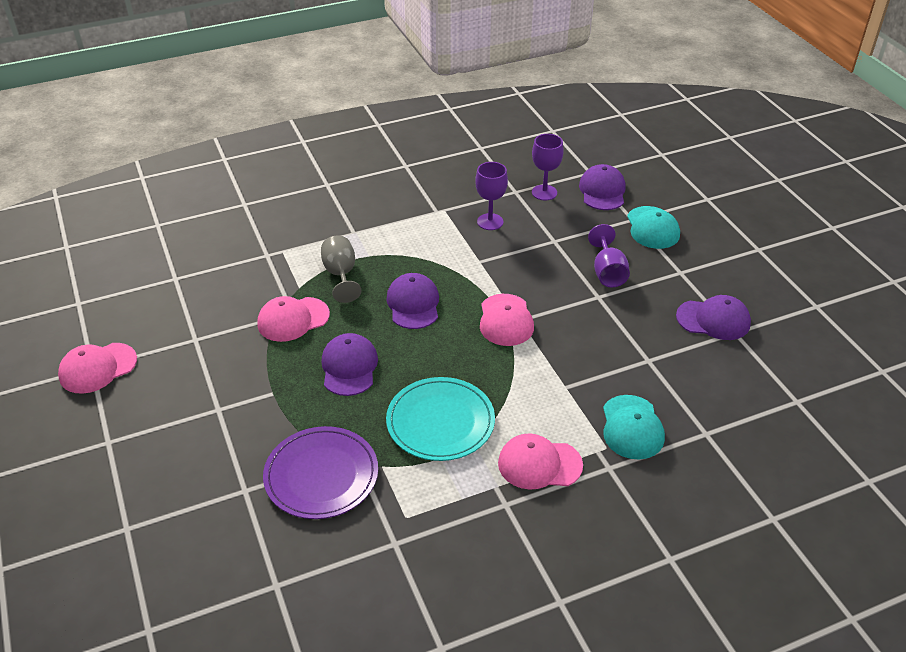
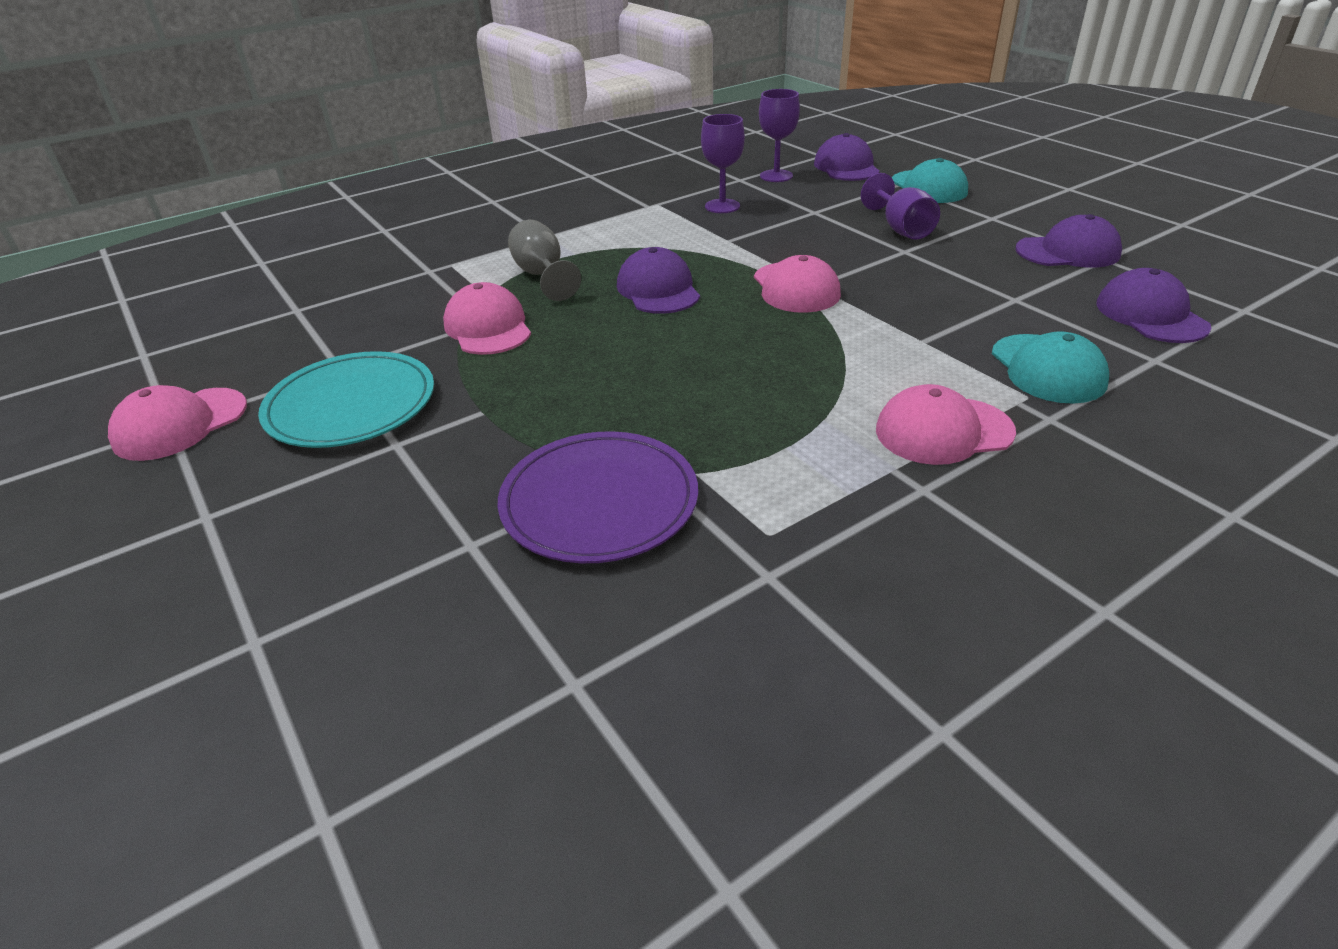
camera: 10 degrees left, 5 degrees down
pink cap [257,296,330,342] -> pink cap turned 105 degrees clockwise [443,282,531,355]
purple cap [321,333,378,396] -> purple cap moved to [1096,268,1211,343]
turquoise plate [386,377,495,461] -> turquoise plate moved to [258,351,434,448]

